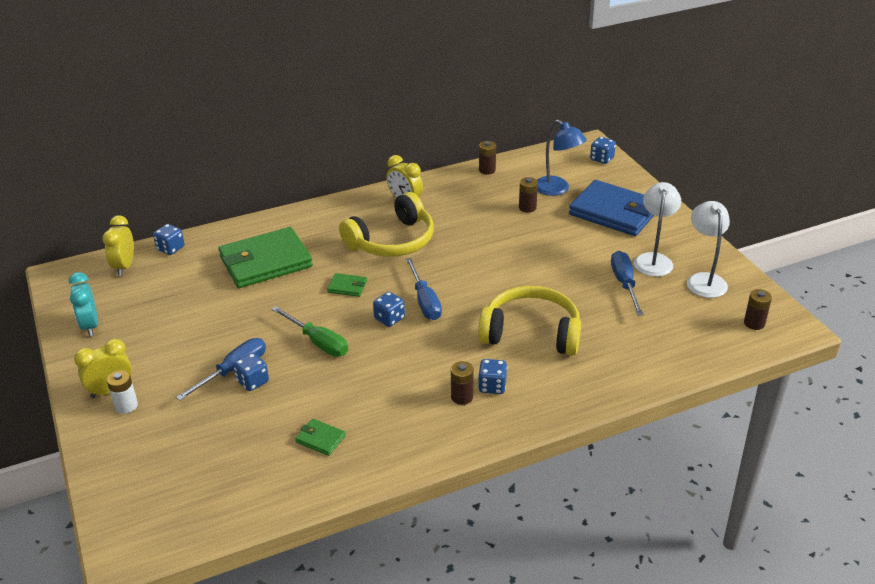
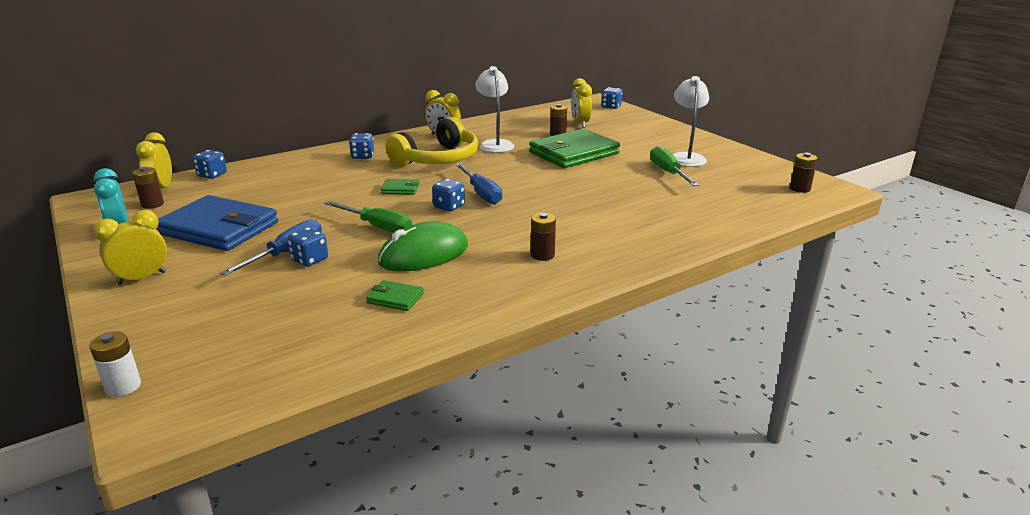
camera: 10 degrees left, 10 degrees down
white battery [107,370,138,414] -> white battery moved to [89,331,141,397]
green wallet [219,227,313,288] -> green wallet moved to [529,129,620,168]
yellow headphones [478,286,581,355] -> none
blue dice [478,359,507,394] -> blue dice moved to [349,133,374,159]
brown battery [479,141,496,175] -> brown battery moved to [132,167,164,209]
blue lamp [537,120,587,196] -> yellow clock [571,78,592,128]
blue wallet [569,180,654,236] -> blue wallet moved to [157,195,278,251]
blue screwdriver [611,251,644,316] -> green screwdriver [650,146,699,186]
white lamp [687,201,730,298] -> white lamp moved to [475,66,514,153]
none -> green mouse [378,221,468,272]

